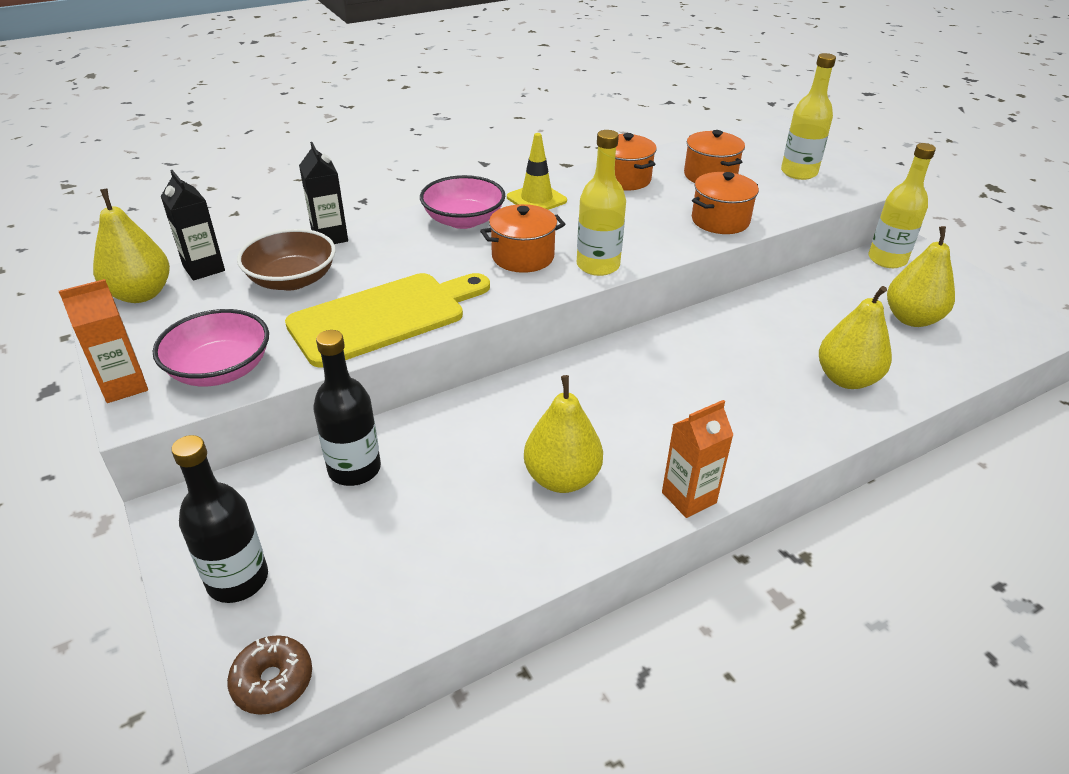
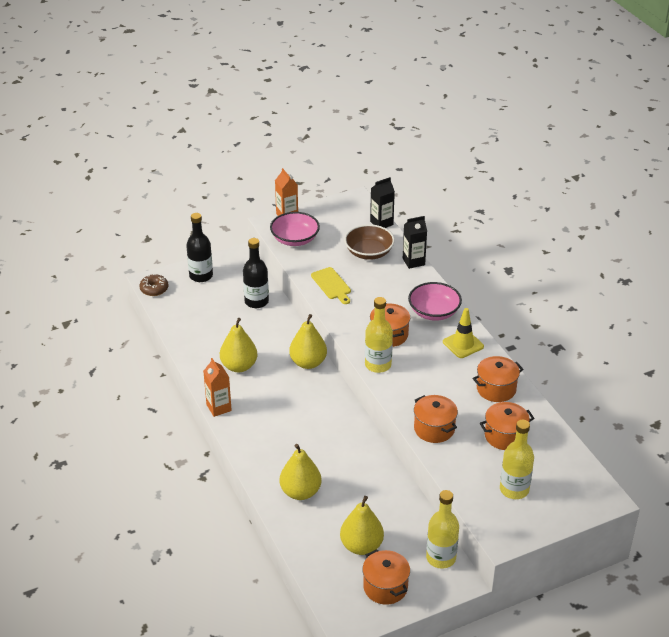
camera: 95 degrees right, 0 degrees up
yellow pear [93,189,170,303] -> yellow pear moved to [289,314,327,369]
yellow cutting board [285,273,490,367] -> yellow cutting board [311,267,351,304], size x0.54
none -> orange pot [362,549,410,605]

